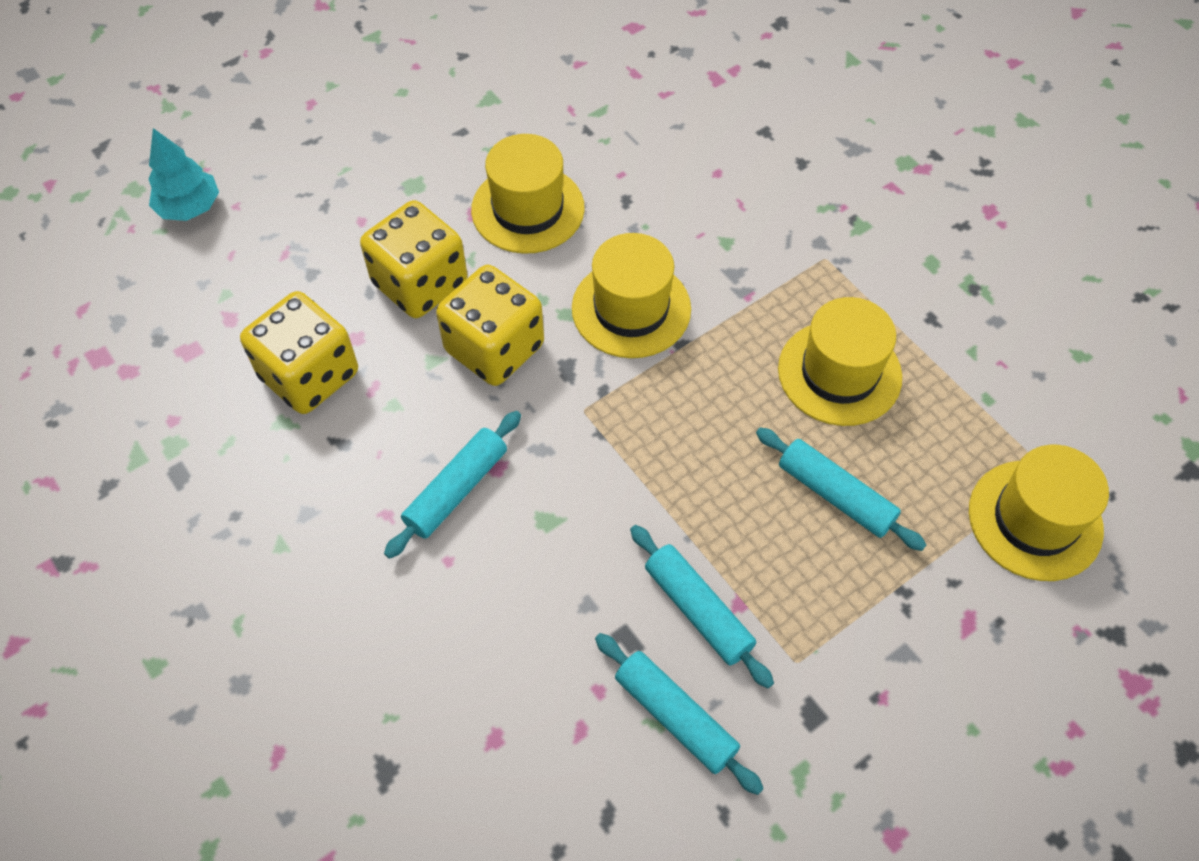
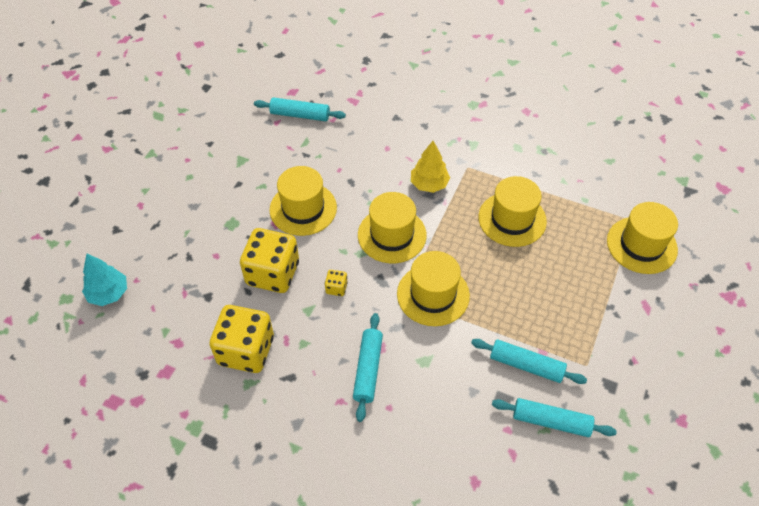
camera: 30 degrees left, 5 degrees down
yellow dice [436,265,544,386] -> yellow dice [325,270,348,296], size x0.42
turquoise rolling pin [756,427,926,551] -> turquoise rolling pin moved to [254,97,346,121]
none -> yellow hat [397,251,470,326]
none -> yellow tree [411,141,450,193]

